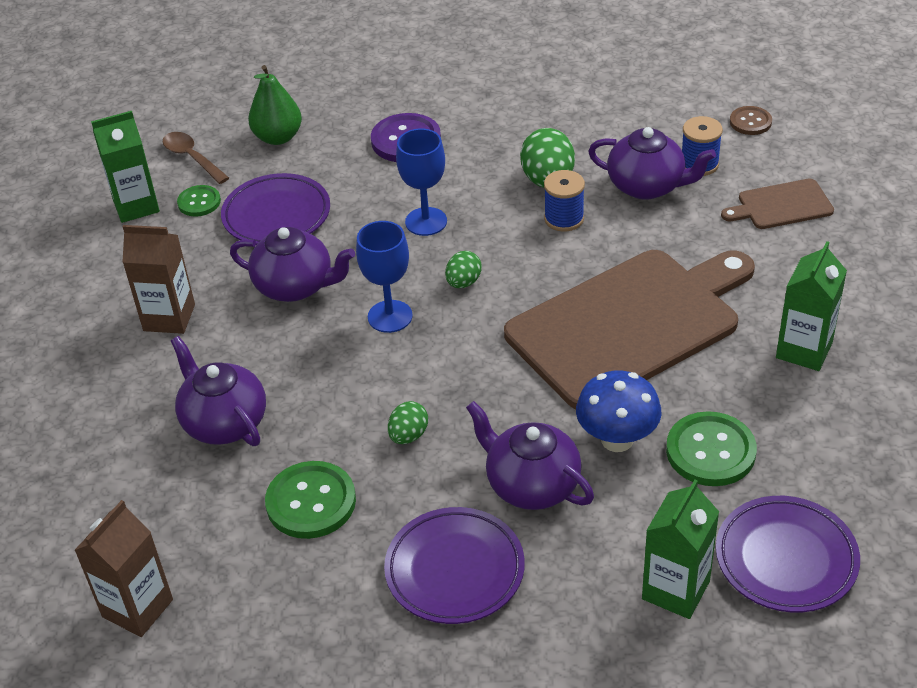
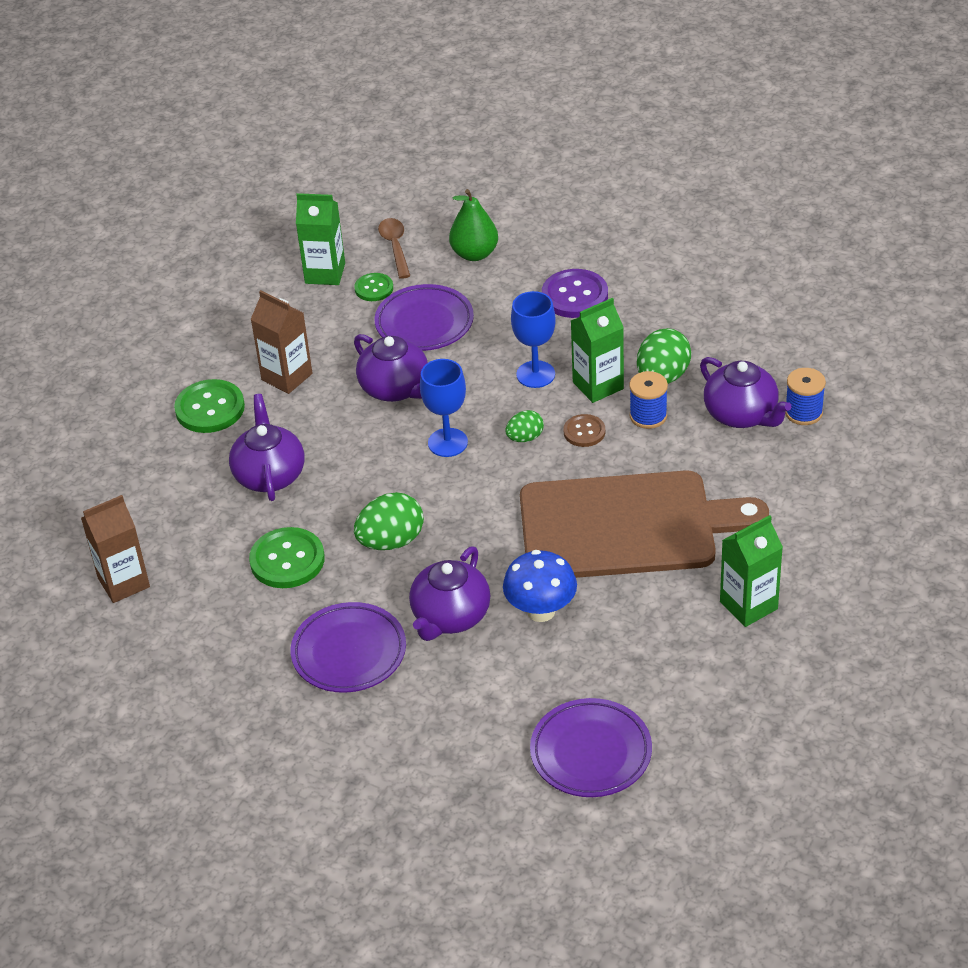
camera: 30 degrees right, 0 degrees up
green egg [388,401,428,444] -> green egg [354,492,424,550], size x1.71
purple teapot [466,401,594,510] -> purple teapot turned 135 degrees counterclockwise [409,546,490,641]
green carton [642,479,719,619] -> green carton moved to [571,298,624,403]
green button [666,411,757,486] -> green button moved to [174,379,245,433]
brown cutting board [721,179,834,229] -> none
brown button [730,106,772,135] -> brown button moved to [563,414,605,447]

